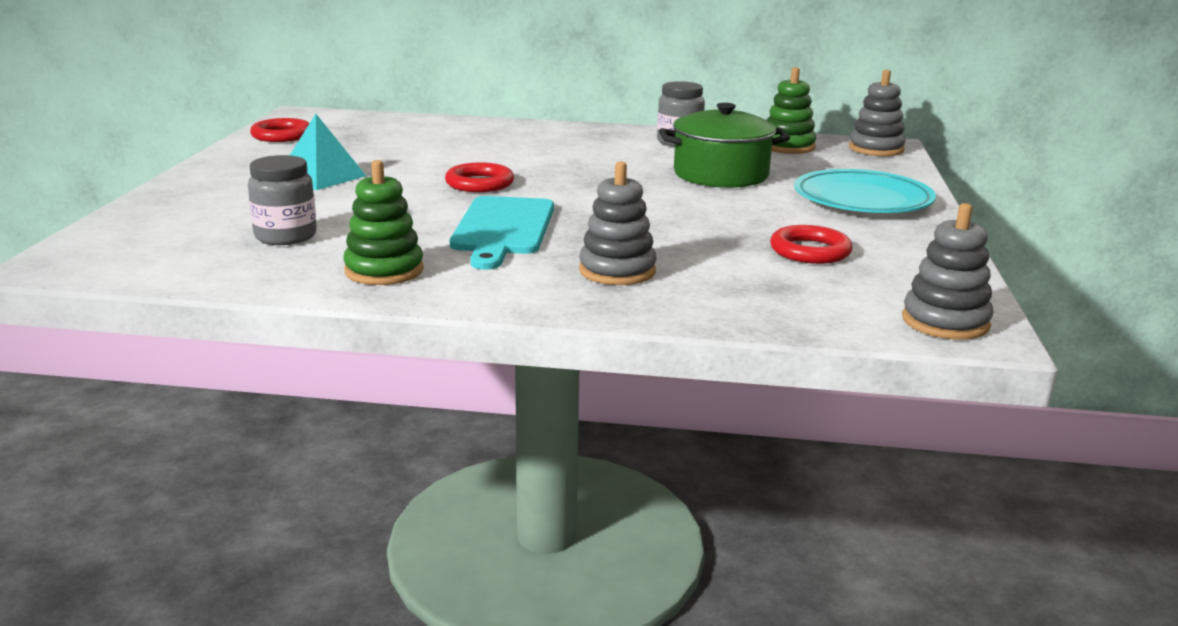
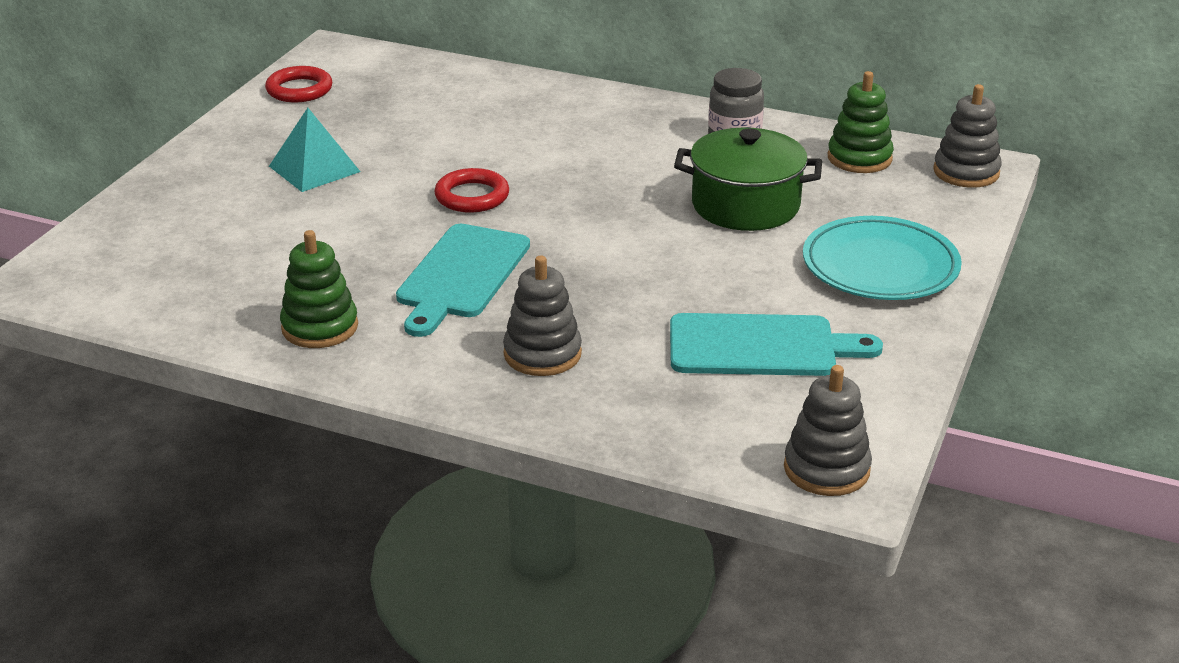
camera: 15 degrees right, 10 degrees up
grey jar [248,155,317,245] -> none
red ring [770,225,853,264] -> turquoise cutting board [670,313,883,376]

